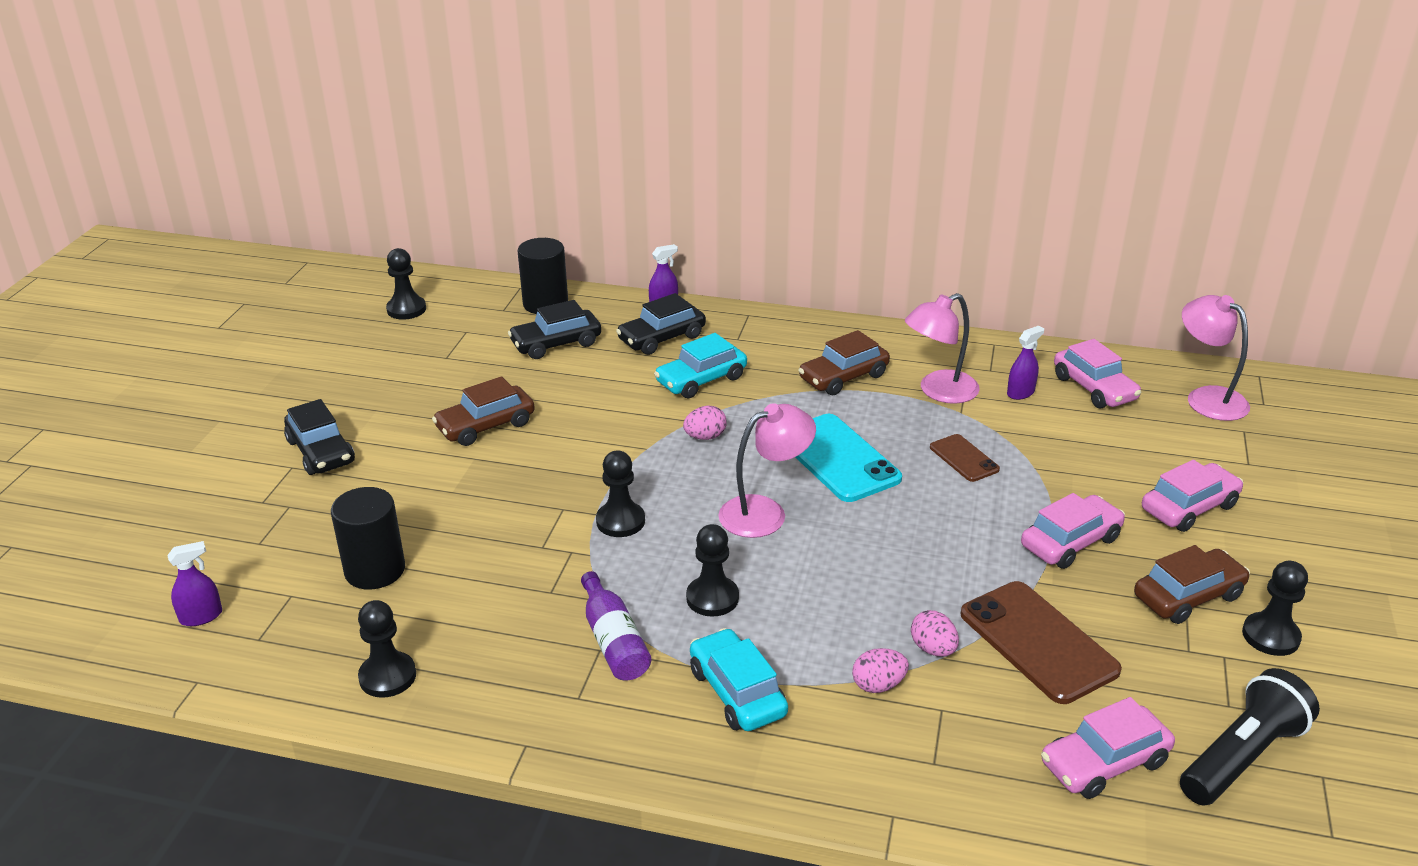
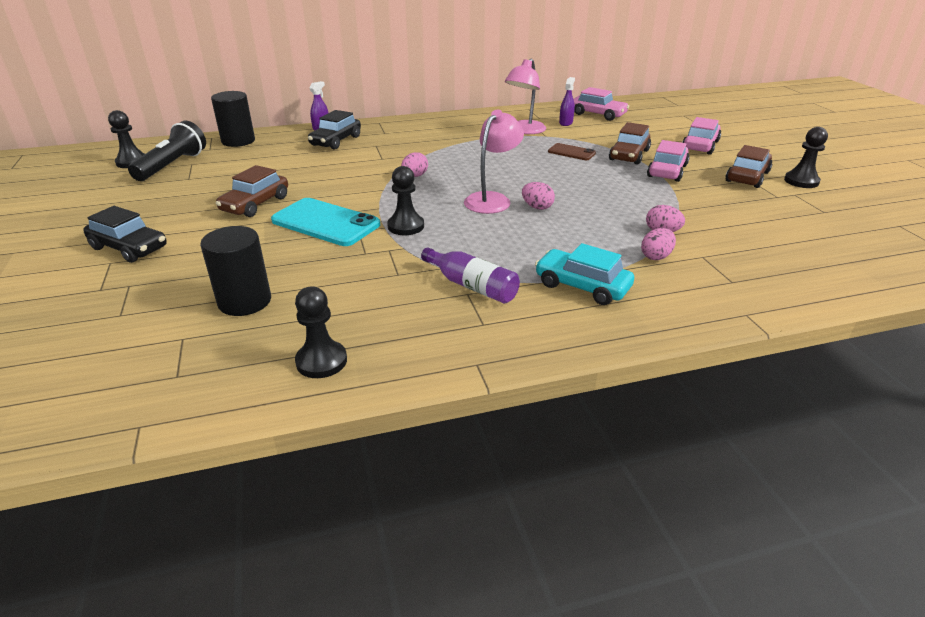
camera: 30 degrees left, 0 degrees up
purple spray bottle [167,541,222,626] -> none
black car [508,300,601,359] -> none
turquoise car [654,333,747,398] -> none
black pawn [686,524,739,617] -> none
turquoise phone [795,414,902,502] -> turquoise phone moved to [271,198,380,246]
brown car [799,330,890,395] -> brown car moved to [609,122,651,165]
brown phone [961,581,1122,704] -> none
pink car [1041,697,1175,799] -> none
black flashlight [1180,668,1320,805] -> black flashlight moved to [128,121,206,181]
pink lamp [1182,295,1250,421] -> none
none -> pink egg [522,182,555,210]

